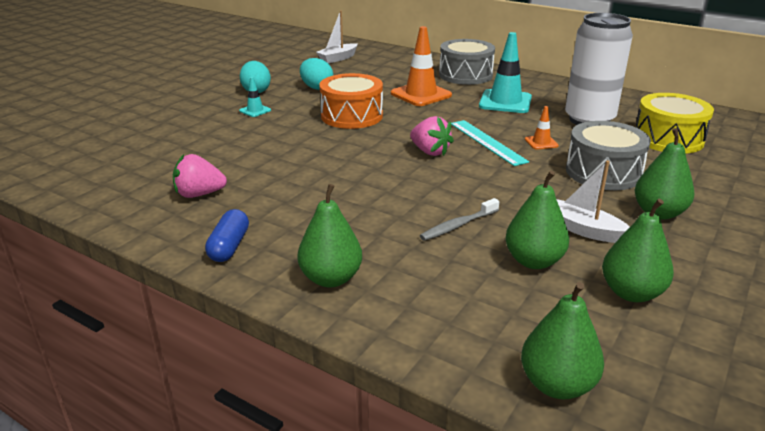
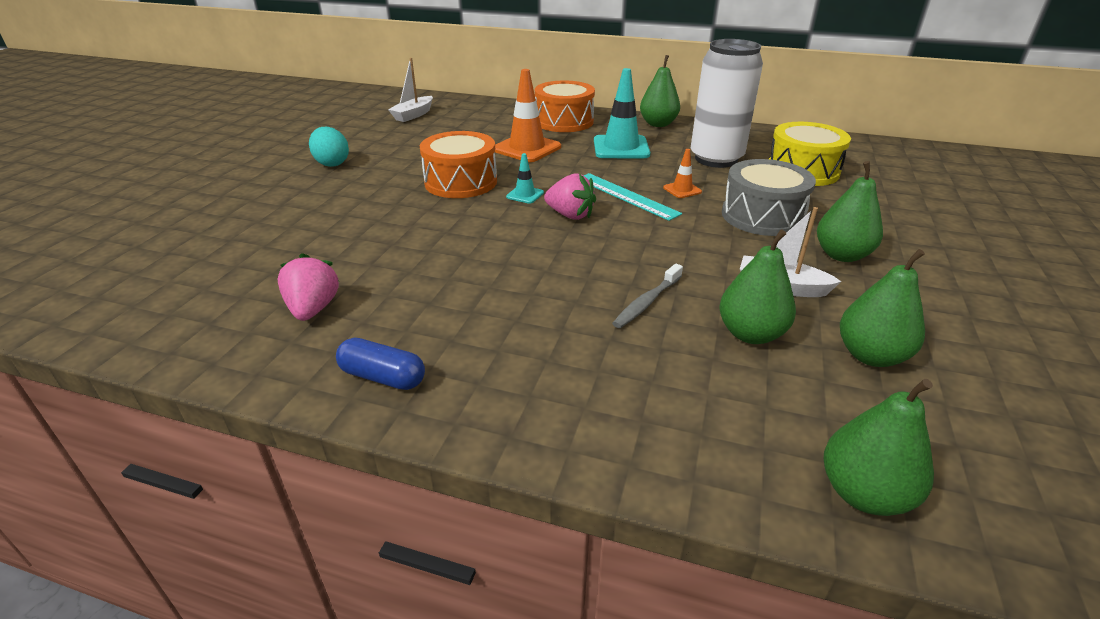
camera: 15 degrees left, 5 degrees up
pink strawberry [173,154,227,198] -> pink strawberry turned 105 degrees clockwise [277,253,340,321]
blue capsule [205,209,249,262] -> blue capsule turned 60 degrees counterclockwise [336,338,425,390]
turquoise traffic cone [239,77,271,117] -> turquoise traffic cone moved to [506,153,544,204]
green pear [297,184,362,288] -> green pear moved to [640,55,680,127]
turquoise egg [300,58,334,90] -> none
grey drum [439,39,495,85] -> orange drum [535,81,595,132]

